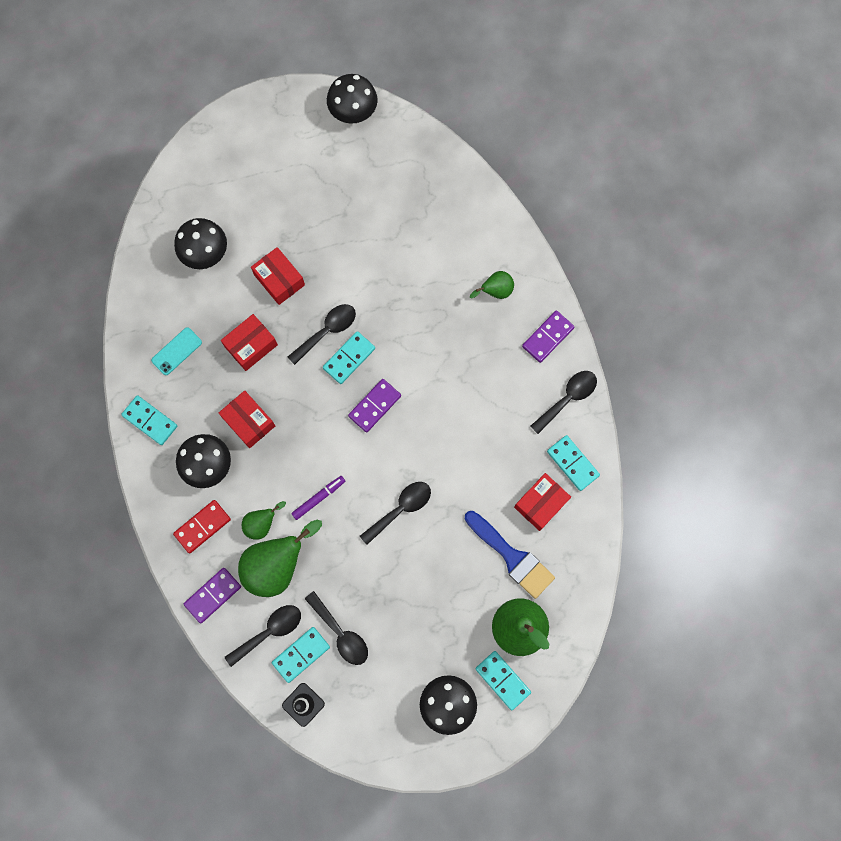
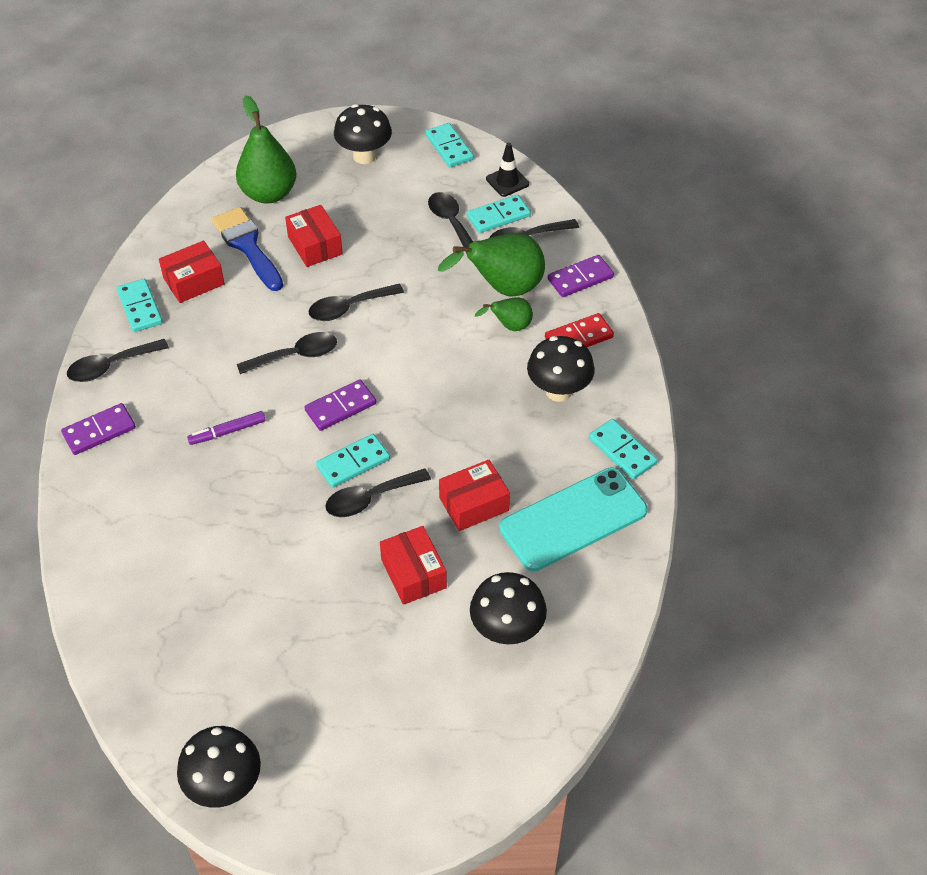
camera: 165 degrees left, 25 degrees down
turquoise phone [151,327,202,375] -> turquoise phone [499,468,648,571], size x2.08
red box [219,391,275,448] -> red box moved to [285,205,343,267]
purple marker [291,476,345,520] -> purple marker moved to [187,411,266,445]
green pear [470,271,514,299] -> none
turquoise domino [475,651,531,710] -> turquoise domino moved to [425,123,474,167]
none -> black spoon [237,332,337,374]

